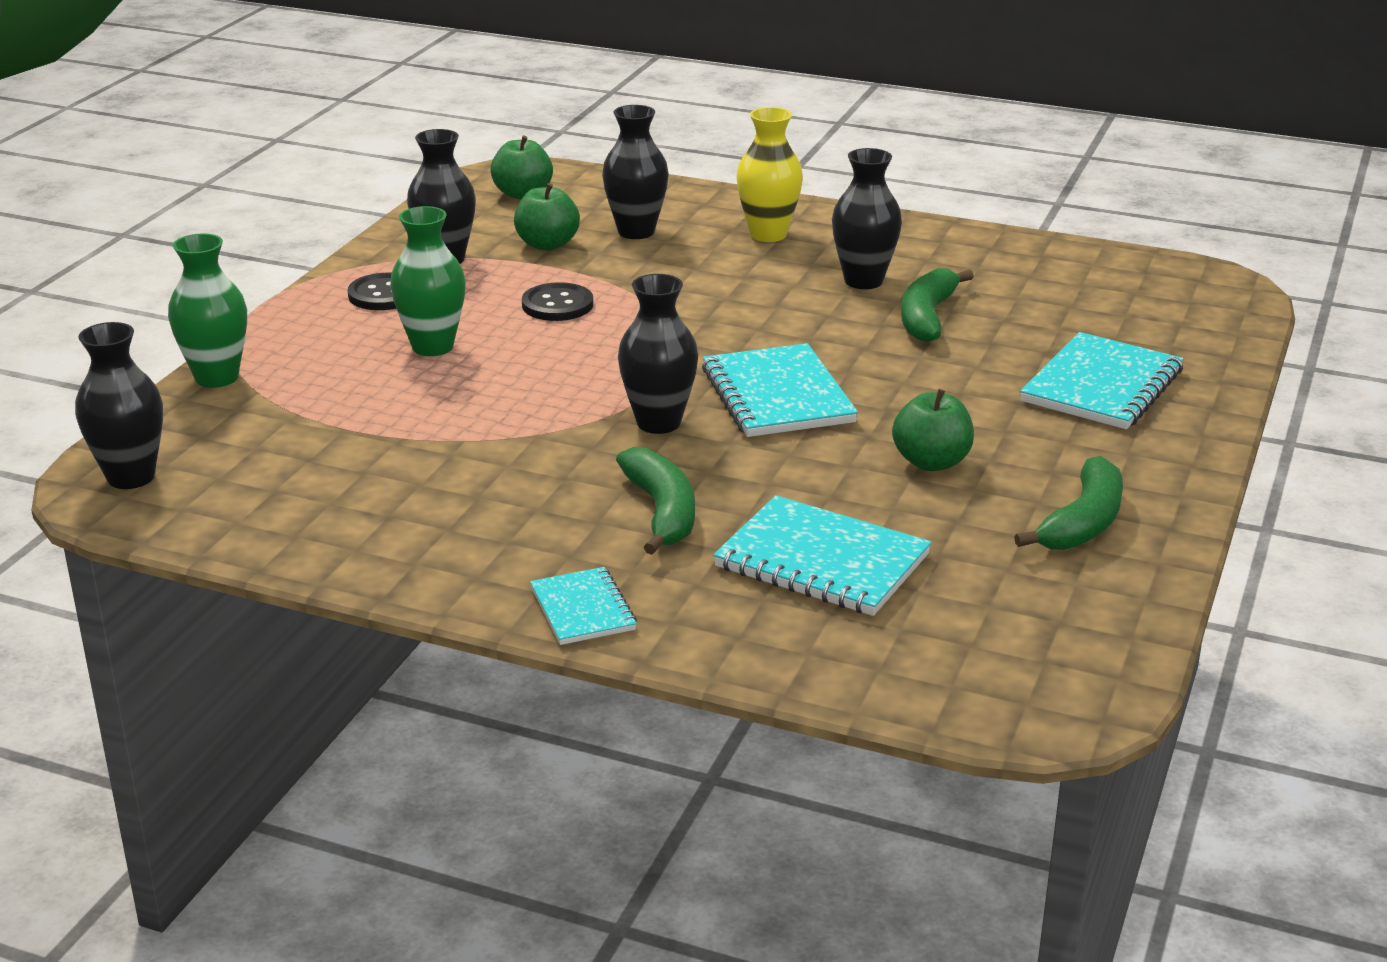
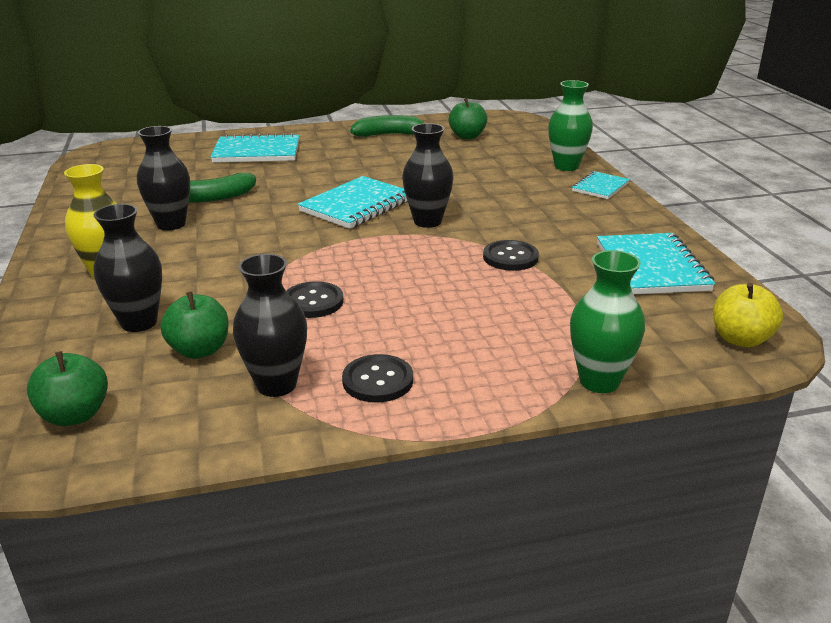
camera: 125 degrees left, 0 degrees up
black vase [75,322,163,489] -> yellow apple [713,283,783,347]
green vase [390,206,466,356] -> green vase moved to [548,80,593,171]
green banana [616,447,695,555] -> none
turquoise notebook [713,495,932,616] -> turquoise notebook moved to [597,233,715,294]
green apple [892,389,974,471] -> green apple moved to [449,98,487,139]
none -> black button [483,240,539,271]

